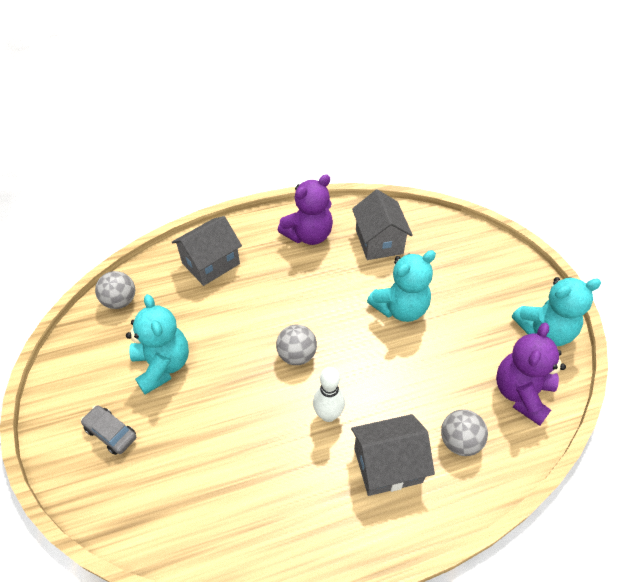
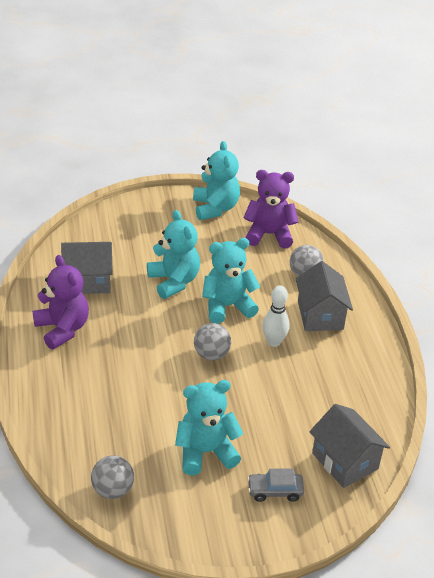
camera: 85 degrees left, 10 degrees down
grey car [81,406,136,455] -> grey car turned 45 degrees clockwise [247,469,304,502]
grey house [172,216,242,286] -> grey house moved to [309,404,390,488]
purple teddy bear [496,323,566,426] -> purple teddy bear turned 150 degrees clockwise [244,170,299,249]
none -> turquoise teddy bear [202,238,260,324]

